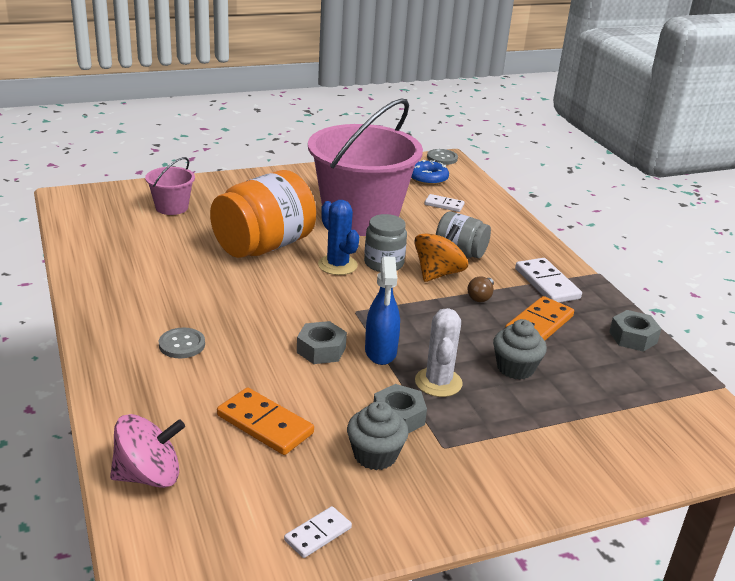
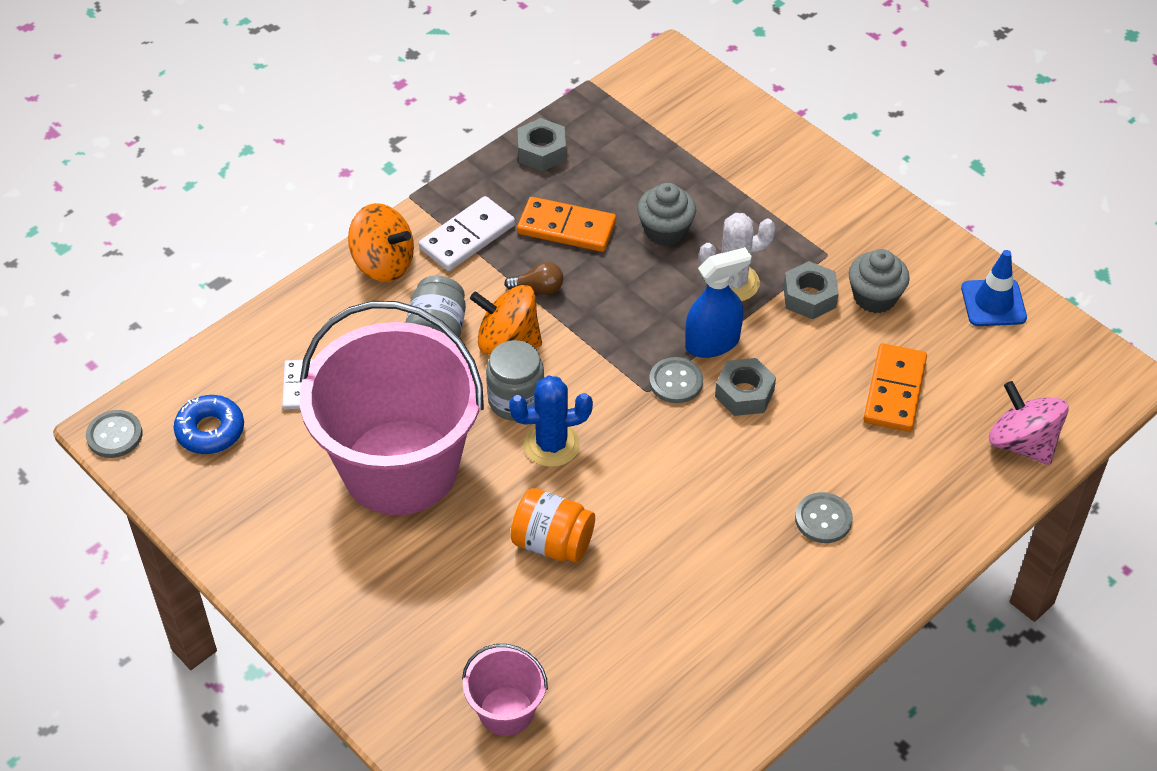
camera: 110 degrees left, 20 degrees up
orange jar [210,170,316,258] -> orange jar [511,488,595,563], size x0.55
white domino [284,506,352,558] -> blue traffic cone [961,250,1027,326]
blue cactus [318,200,359,275] -> blue cactus turned 45 degrees clockwise [509,375,593,467]
none -> orange spinning top [348,203,414,282]
none -> grey button [649,357,703,403]

